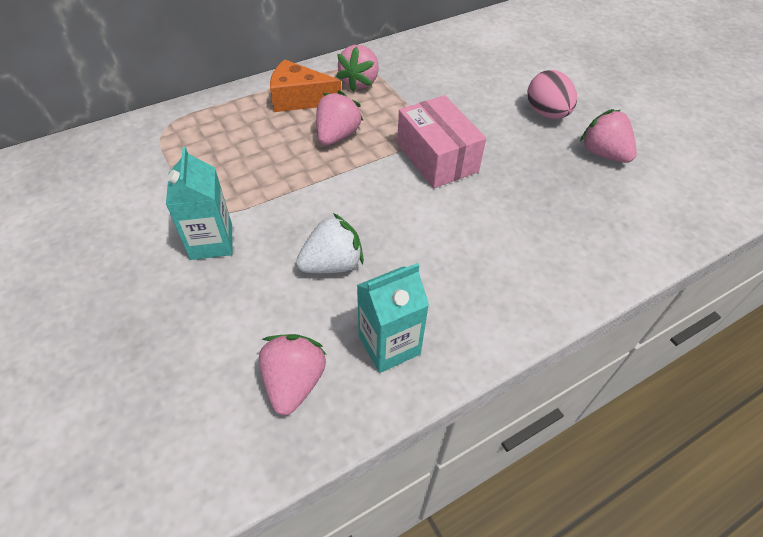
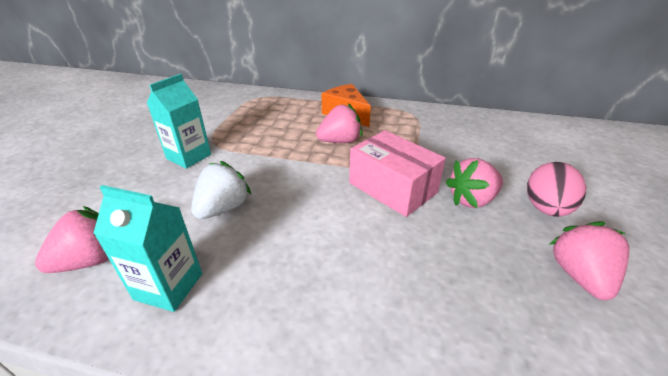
camera: 45 degrees right, 15 degrees down
white strawberry [296,213,364,273] -> white strawberry turned 75 degrees counterclockwise [191,161,252,219]
pink strawberry [336,45,379,92] -> pink strawberry moved to [446,158,503,208]
pink box [397,95,486,188] -> pink box turned 60 degrees counterclockwise [349,130,446,217]

